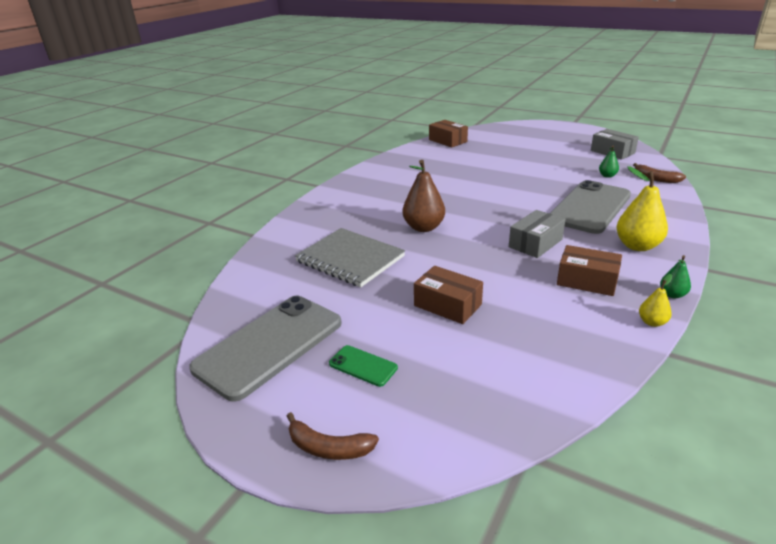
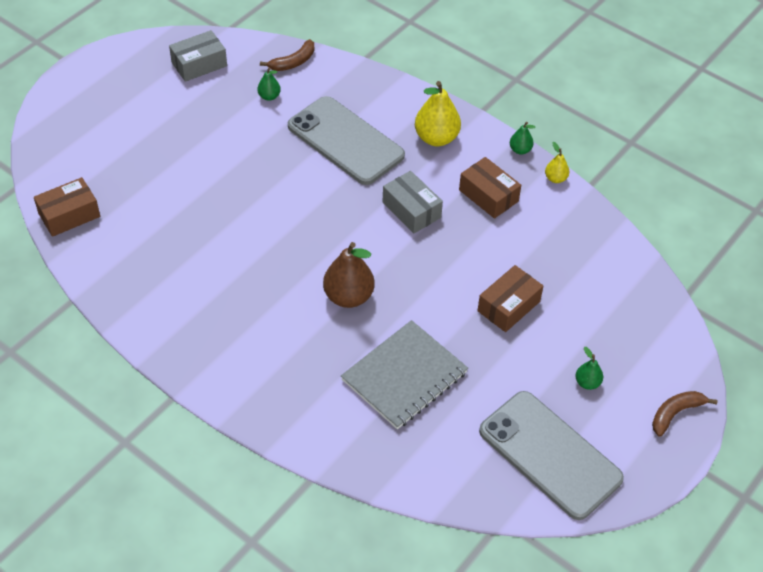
camera: 85 degrees left, 20 degrees up
brown banana [287,412,379,460] -> brown banana turned 150 degrees counterclockwise [652,391,717,437]
green phone [329,345,398,387] -> green pear [575,347,603,390]
brown box [557,245,622,296] -> brown box turned 75 degrees counterclockwise [459,157,521,219]

